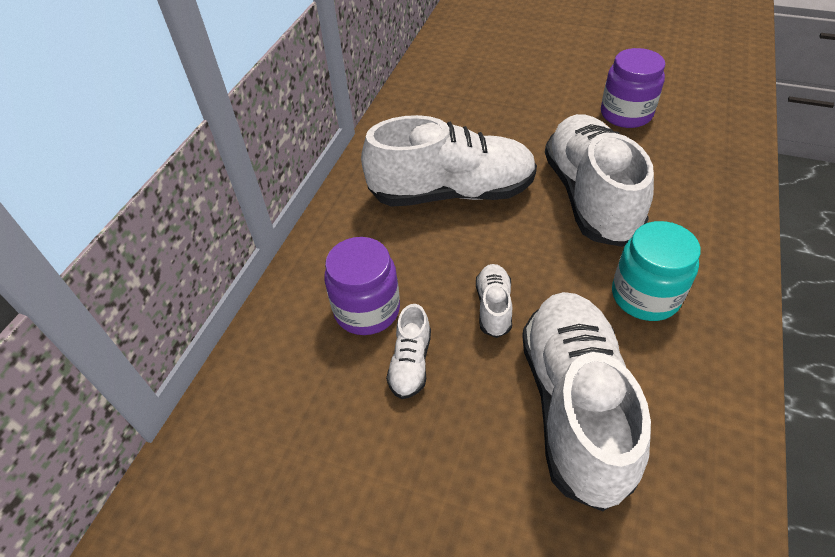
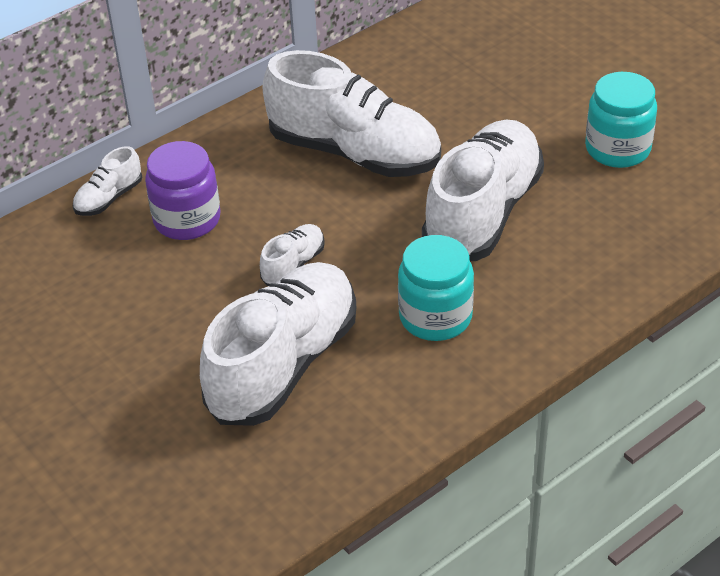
camera: 30 degrees right, 5 degrees down
white shoe [386,304,431,399] -> white shoe moved to [73,146,142,216]
purple jar [601,48,665,128] -> turquoise jar [585,72,657,168]

